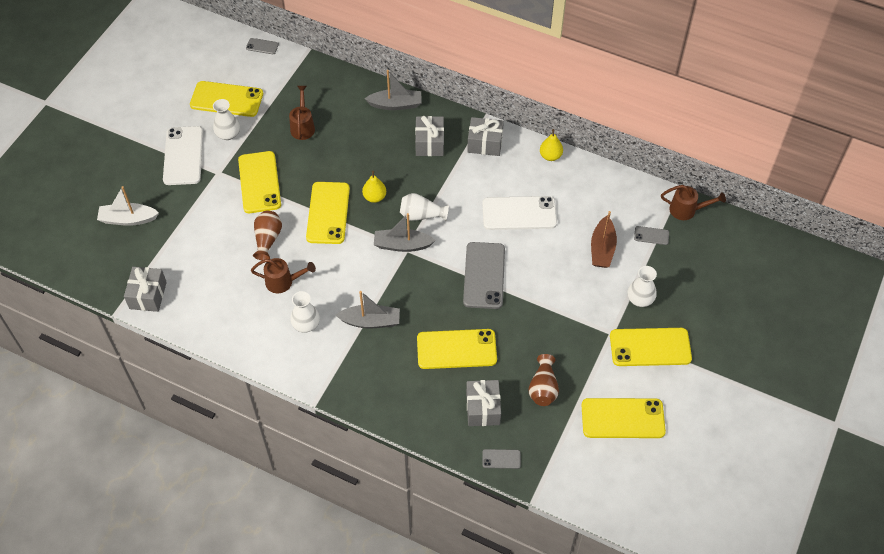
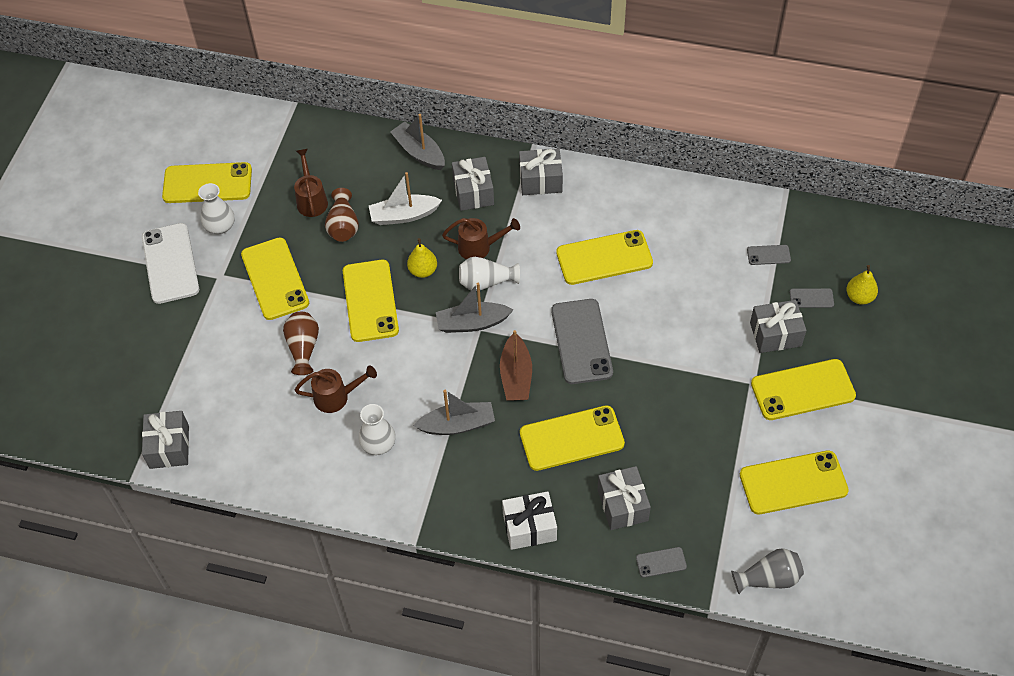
camera: 10 degrees left, 0 degrees up
white boat [97,186,159,226] -> white boat moved to [369,172,442,225]
grey phone [246,38,279,54] -> grey phone moved to [790,288,834,308]
grey boat [364,70,422,110] -> grey boat turned 120 degrees counterclockwise [390,114,445,170]
white phone [482,196,557,230] -> yellow phone [556,230,653,285]
brown vase [528,354,559,406] -> brown vase moved to [325,188,359,242]
yellow pear [540,129,563,161] -> yellow pear moved to [846,265,878,305]
brown boat [591,211,617,268] -> brown boat moved to [500,330,532,401]
white vase [627,266,657,307] -> grey gift [750,300,806,353]
brown watering can [661,185,726,220] -> brown watering can moved to [442,218,520,259]
none -> white gift [502,491,557,550]
none -> grey vase [731,548,804,594]

